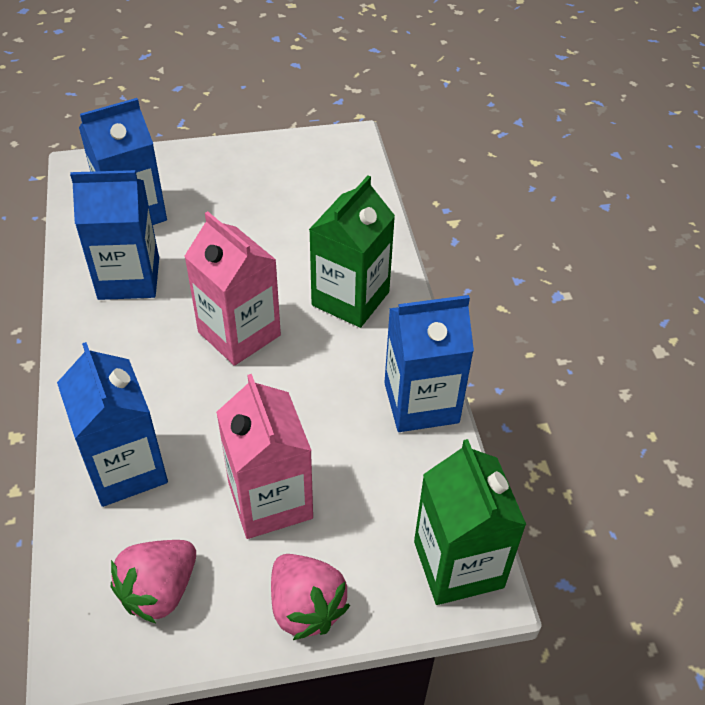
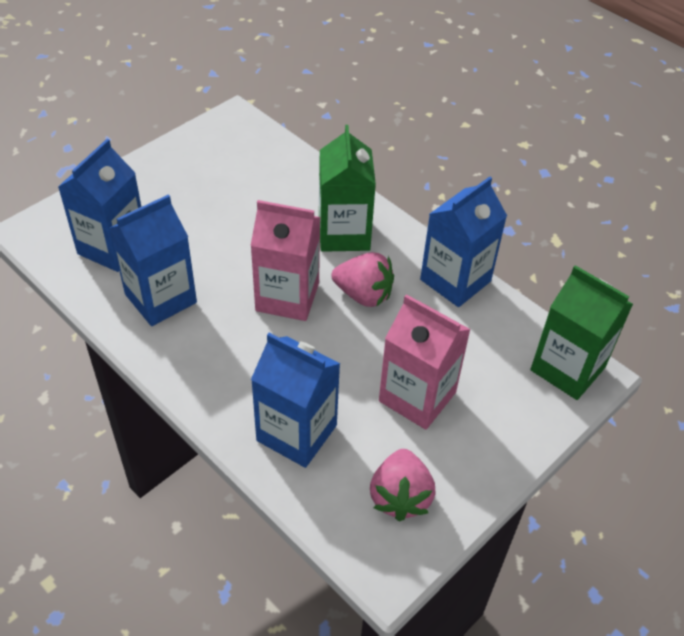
camera: 35 degrees left, 0 degrees up
pink strawberry [271,554,350,640] -> pink strawberry moved to [331,252,394,307]

